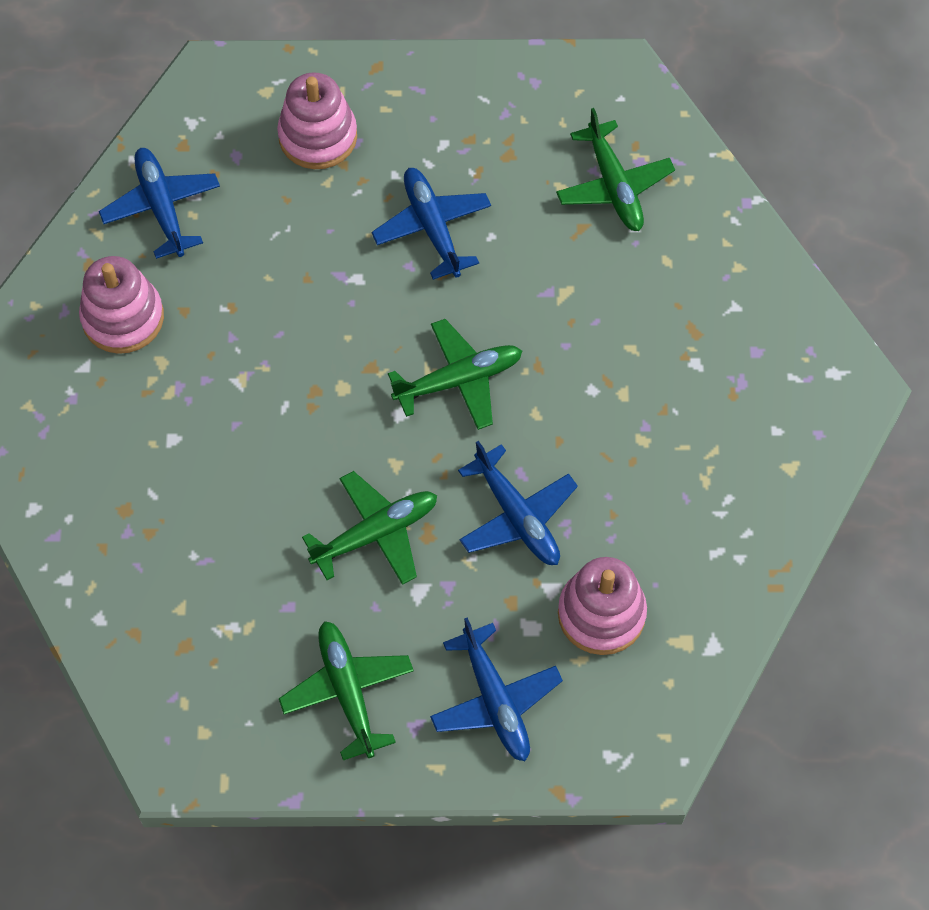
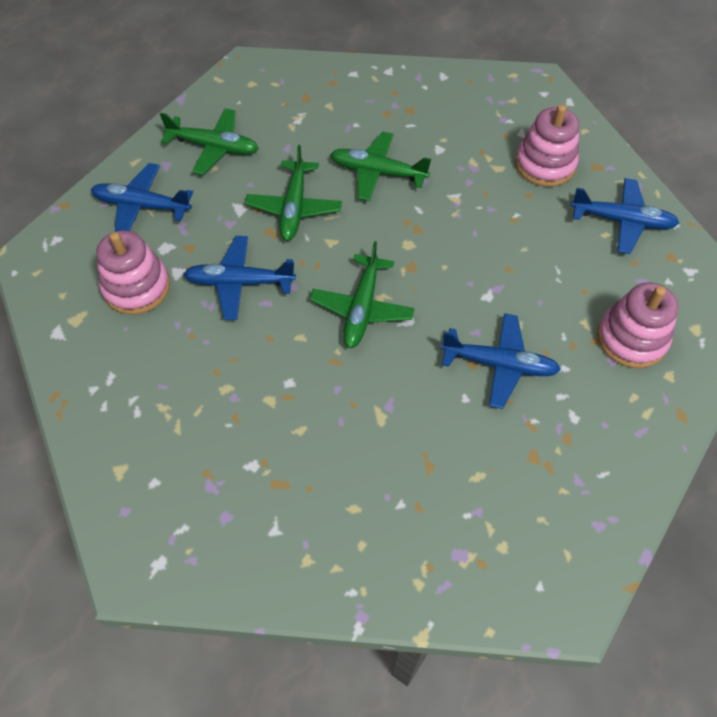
camera: 125 degrees right, 5 degrees down
green plane [556,108,675,231] -> green plane moved to [330,132,431,201]

